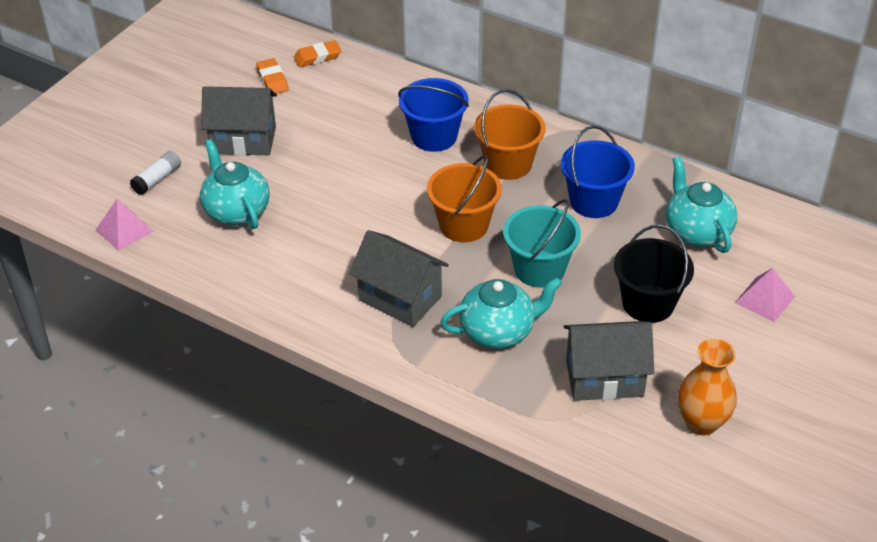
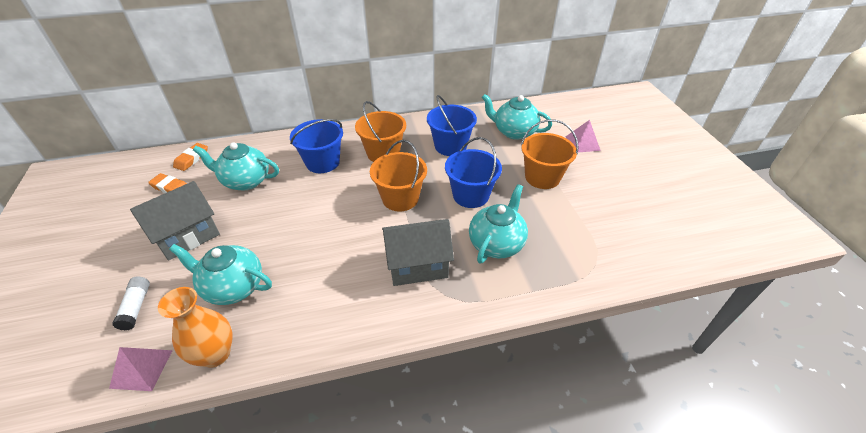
camera: 45 degrees left, 0 degrees up
turquoise bucket [503,199,581,288] -> blue bucket [445,137,502,208]
grey house [563,321,654,401] -> none
black bucket [614,225,694,323] -> orange bucket [521,119,578,189]
orange vase [677,339,737,436] -> orange vase moved to [158,287,233,368]
none -> turquoise teapot [193,142,279,190]

